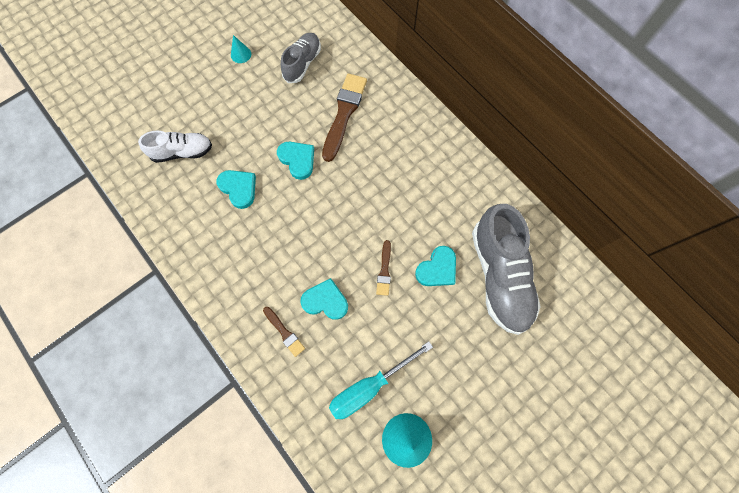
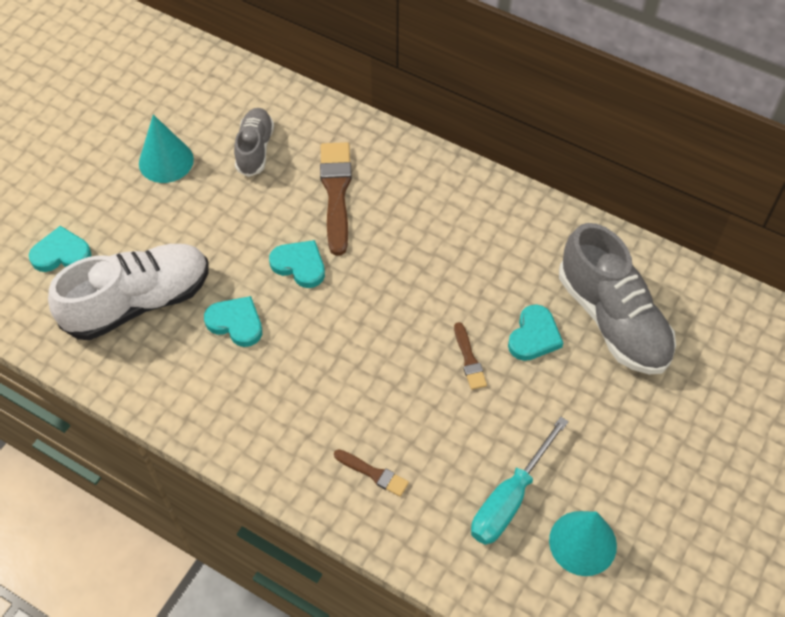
camera: 20 degrees left, 15 degrees down
white shoe [138,131,212,163] -> white shoe [48,244,209,340], size x1.74
turquoise cone [231,35,251,63] -> turquoise cone [139,115,194,183], size x1.88
turquoise heart [300,278,348,320] -> turquoise heart moved to [29,226,92,272]

